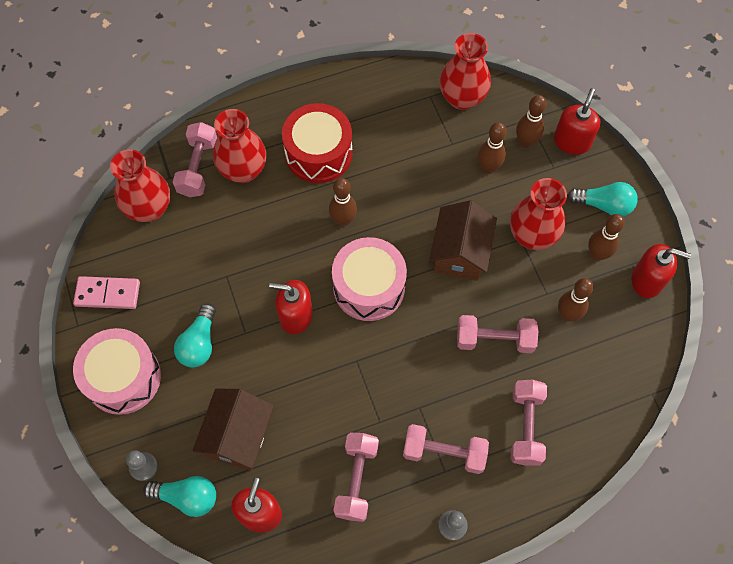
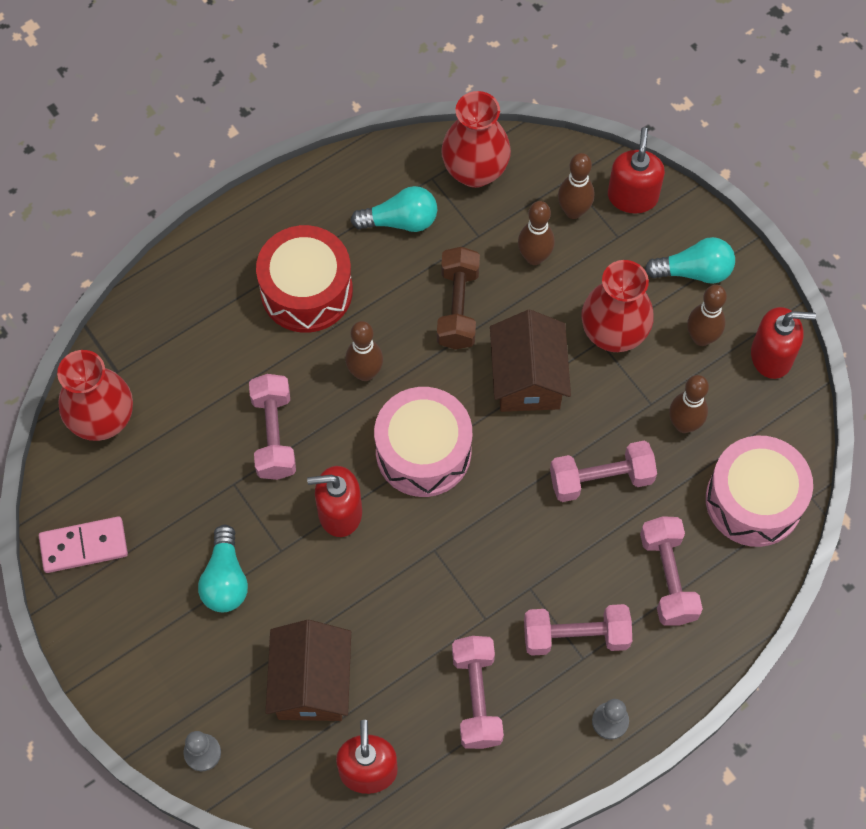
camera: 15 degrees left, 0 degrees up
pink drum [73,328,161,415] -> pink drum moved to [706,436,813,547]
turquoise light bulb [143,476,216,517] -> turquoise light bulb moved to [351,186,437,232]
pink dumbbell [173,122,217,197] -> pink dumbbell moved to [249,374,296,480]
red vase [213,109,266,183] -> none
none -> brown dumbbell [437,247,480,350]

